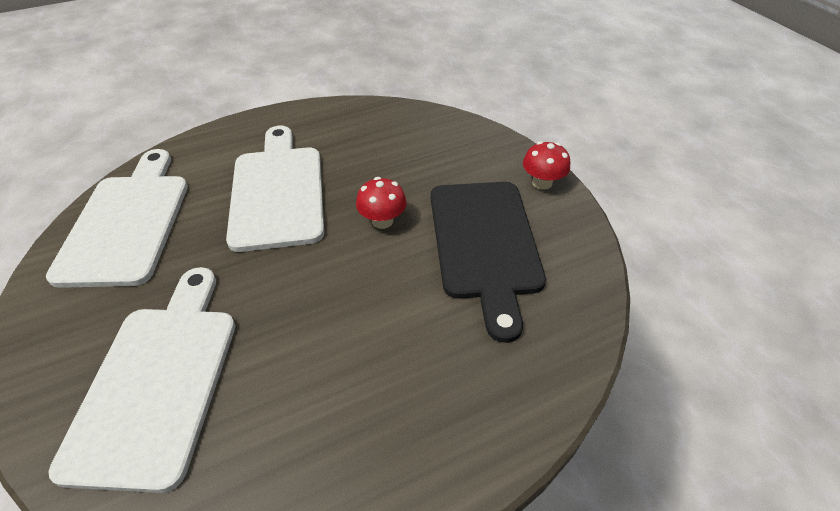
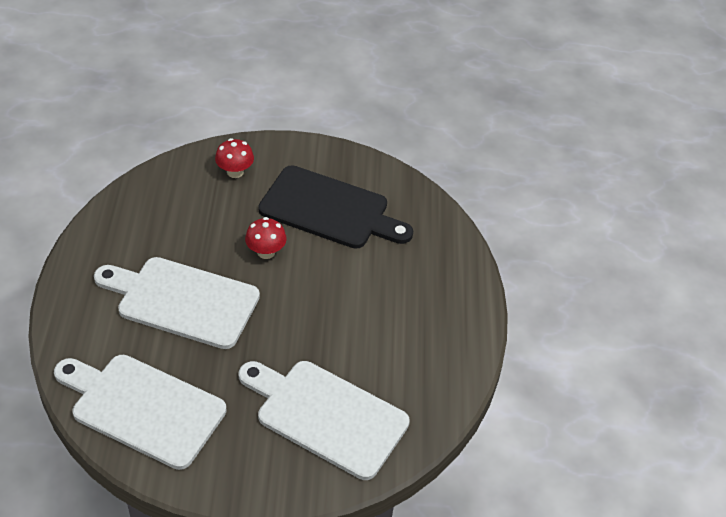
camera: 65 degrees left, 0 degrees up
red mushroom [523,141,570,190] -> red mushroom moved to [215,138,254,178]

